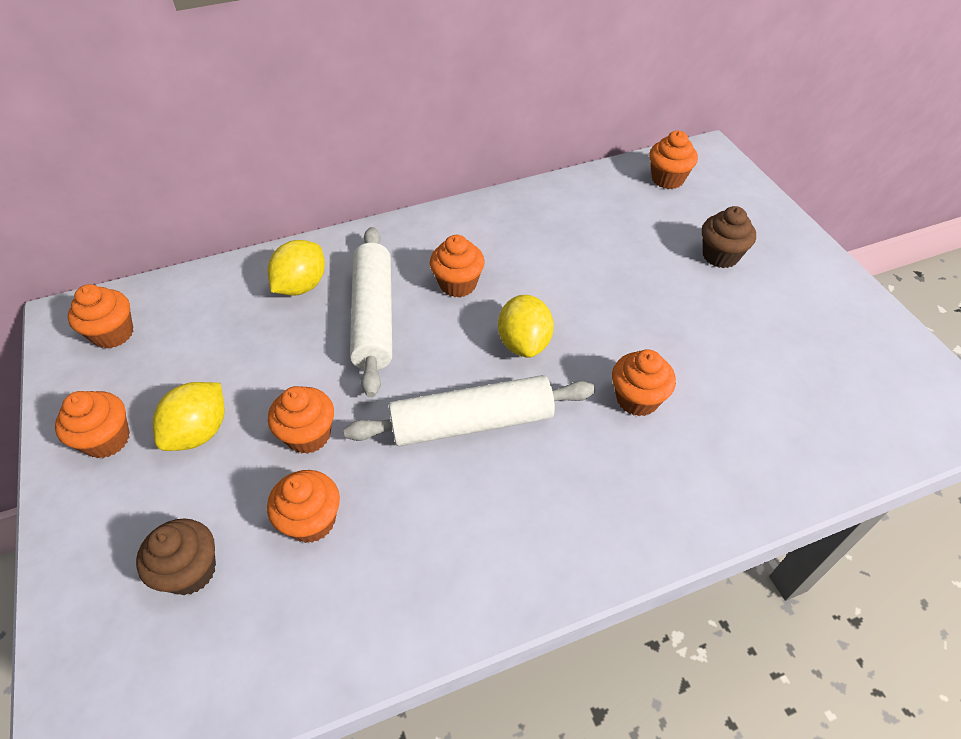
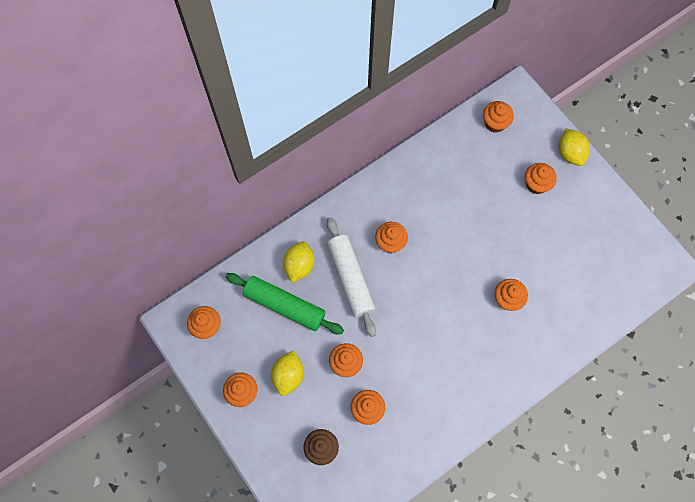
camera: 15 degrees left, 20 degrees up
white rolling pin [344,375,595,446] -> none
yellow lemon [498,295,554,358] -> yellow lemon moved to [559,129,590,166]
brown cupcake [702,206,756,268] -> orange cupcake [525,163,557,194]
none -> green rolling pin [225,273,344,334]

